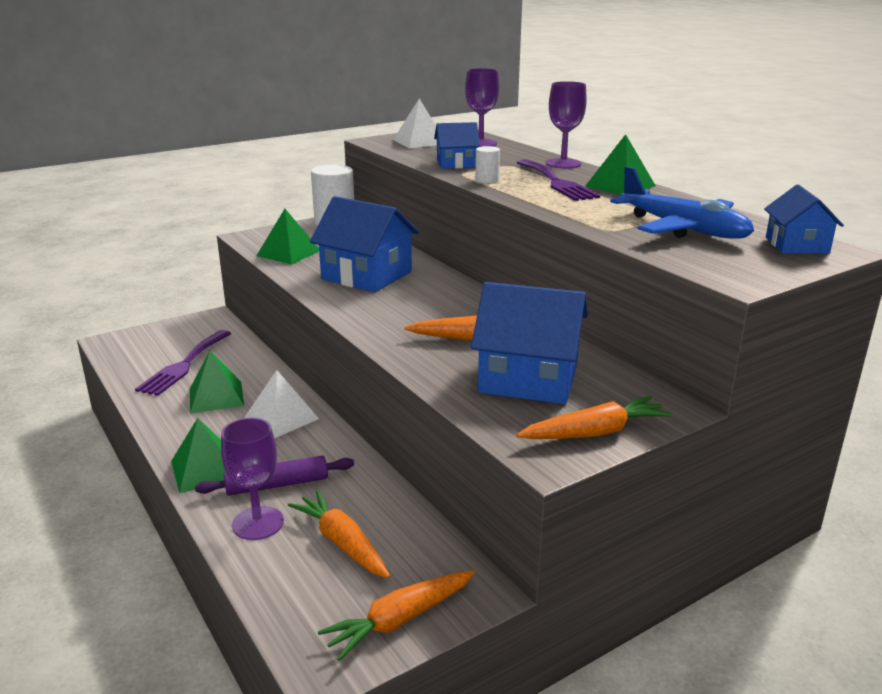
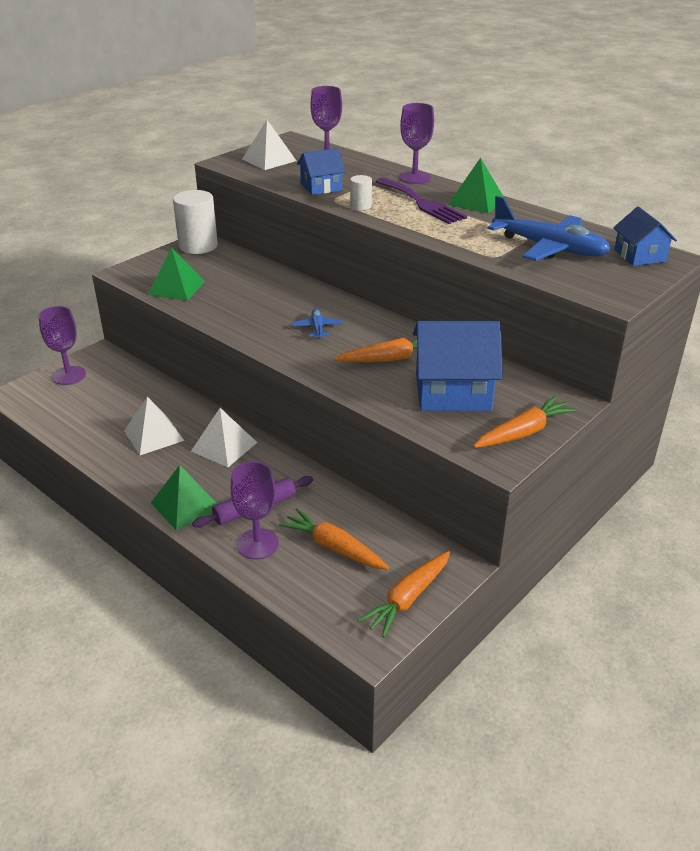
camera: 15 degrees left, 10 degrees up
purple fork [135,330,231,396] -> none
green pyramid [190,351,244,413] -> white pyramid [124,397,184,455]
blue house [310,196,419,292] -> none
none -> purple goblet [39,306,86,385]
none -> blue plane [292,308,343,338]

